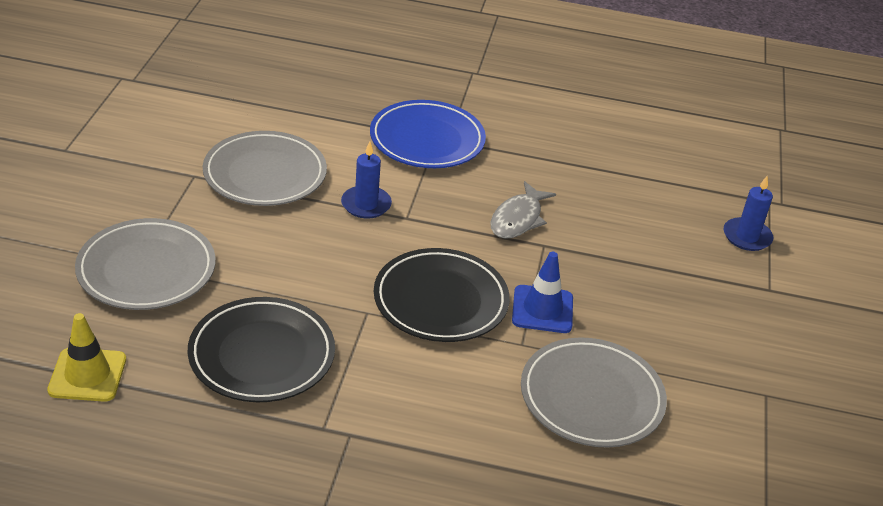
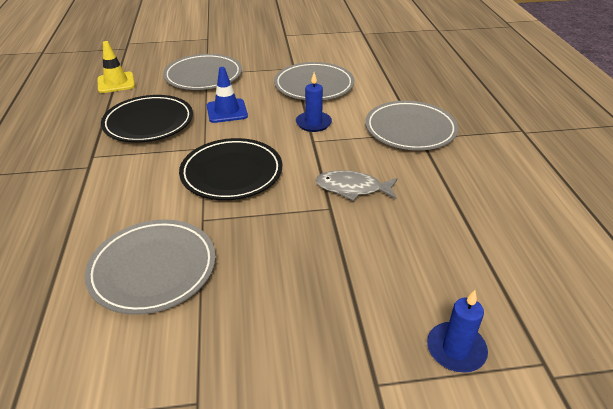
camera: 75 degrees right, 0 degrees up
blue plate [370,100,486,168] -> grey plate [365,101,458,150]
blue traffic cone [512,252,573,333] -> blue traffic cone moved to [207,67,248,123]

